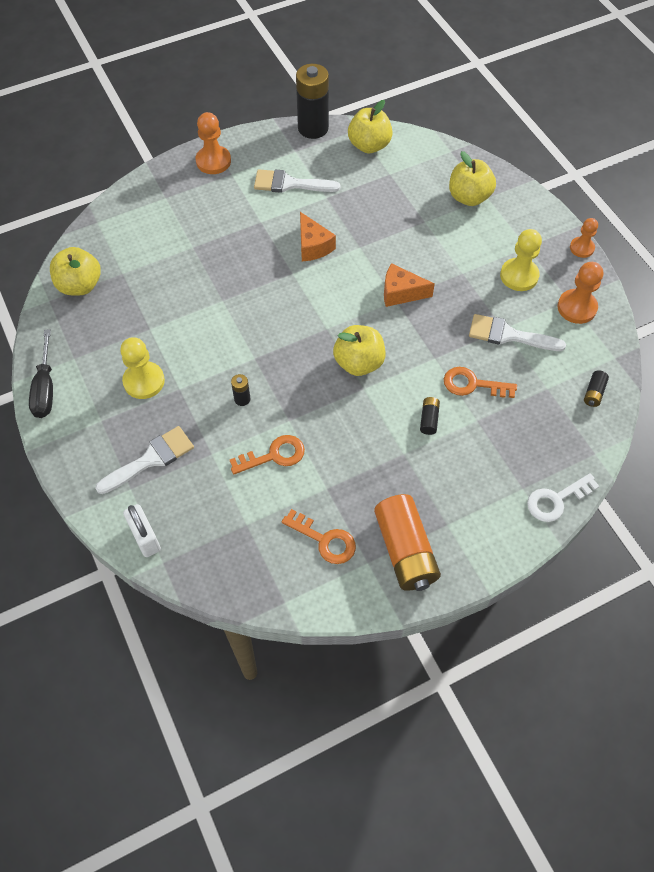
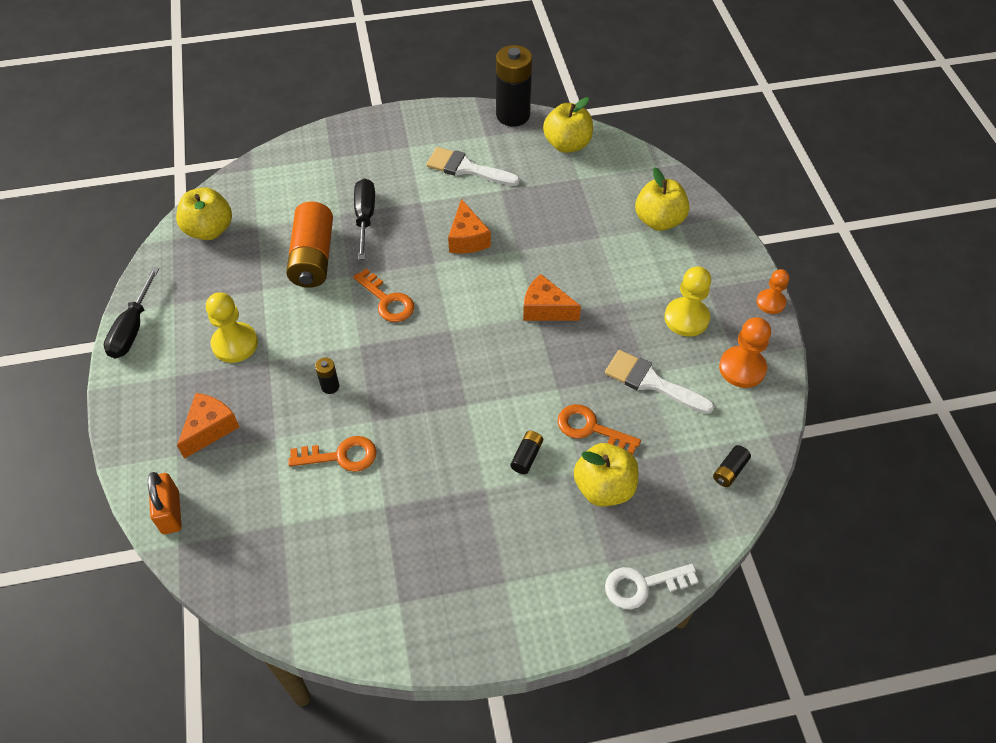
camera: 15 degrees right, 5 degrees down
white brush [95,426,194,494] -> orange cheese [177,393,239,459]
white padlock [123,504,161,557] -> orange padlock [148,472,182,534]
orange pawn [196,112,231,174] -> none
orange key [282,509,356,564] -> orange key moved to [353,269,414,322]
yellow apple [333,325,386,376] -> yellow apple moved to [574,443,638,507]
orange battery [374,494,441,591] -> orange battery moved to [286,202,333,288]
none -> black screwdriver [354,178,375,260]

